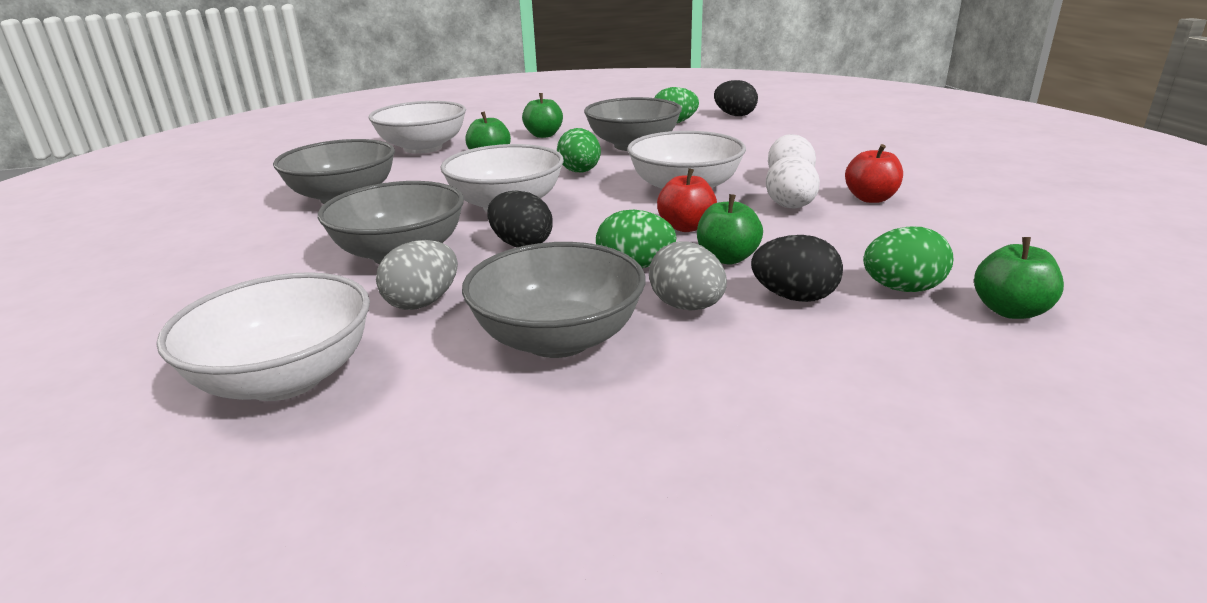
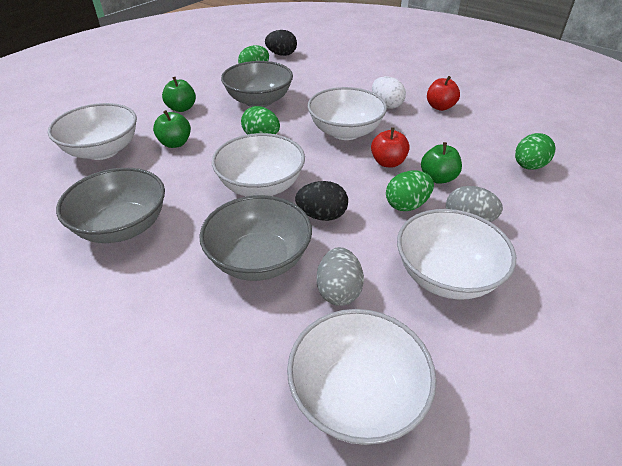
camera: 40 degrees left, 15 degrees up
grey bowl [462,242,646,358] -> white bowl [397,209,516,300]
black egg [751,235,843,302] -> none
white egg [766,156,820,209] -> none
green apple [974,237,1064,319] -> none

